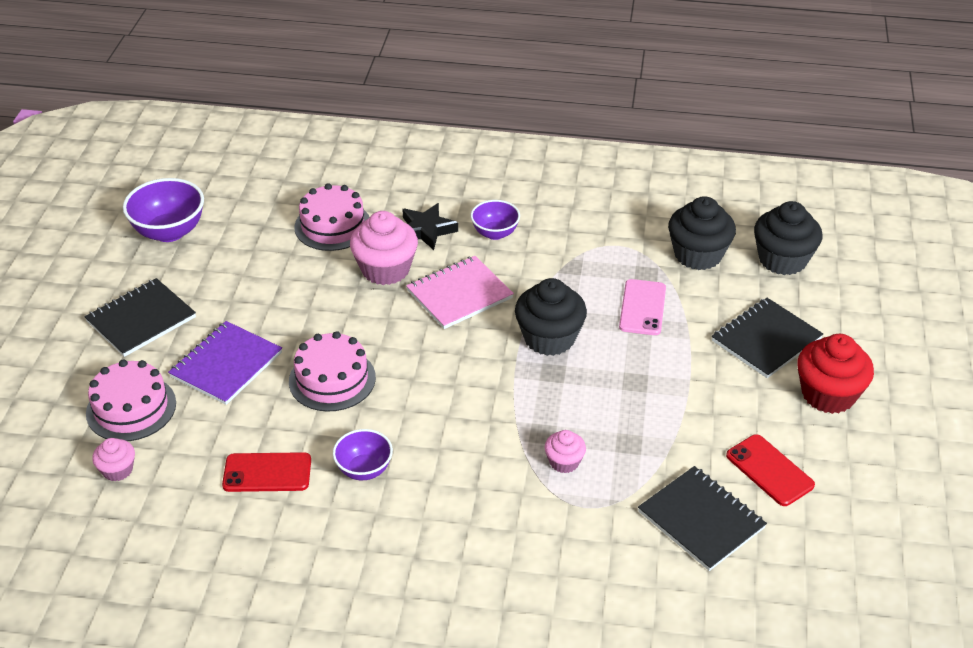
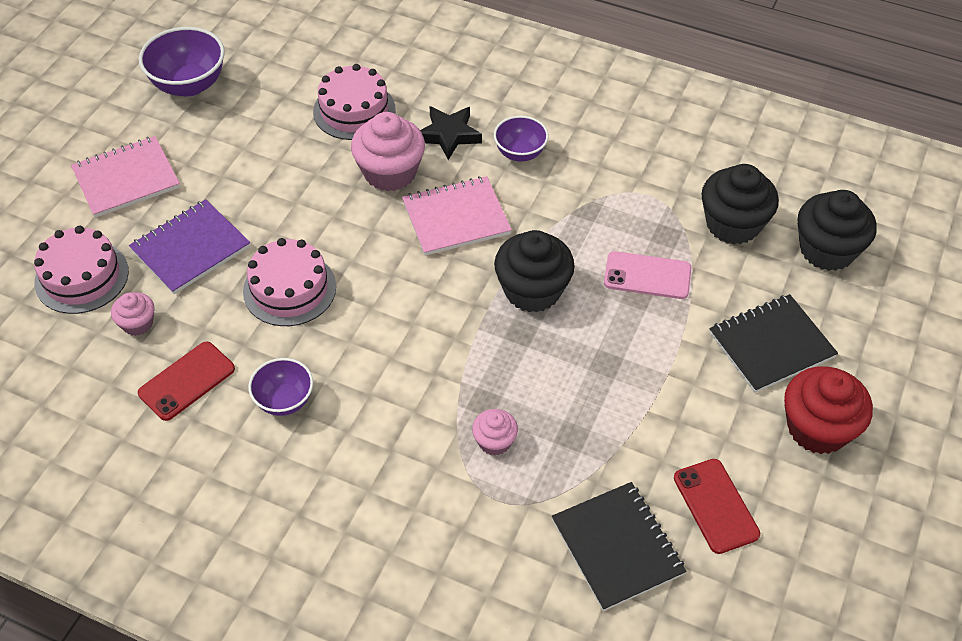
camera: 15 degrees right, 10 degrees up
black notebook [84,278,196,357] -> pink notebook [71,136,180,218]
pink cupcake [92,438,135,481] -> pink cupcake moved to [111,292,154,336]
red phone [222,452,311,492] -> red phone turned 60 degrees counterclockwise [138,341,235,421]
pink phone [619,279,666,335] -> pink phone turned 75 degrees clockwise [604,251,691,299]

